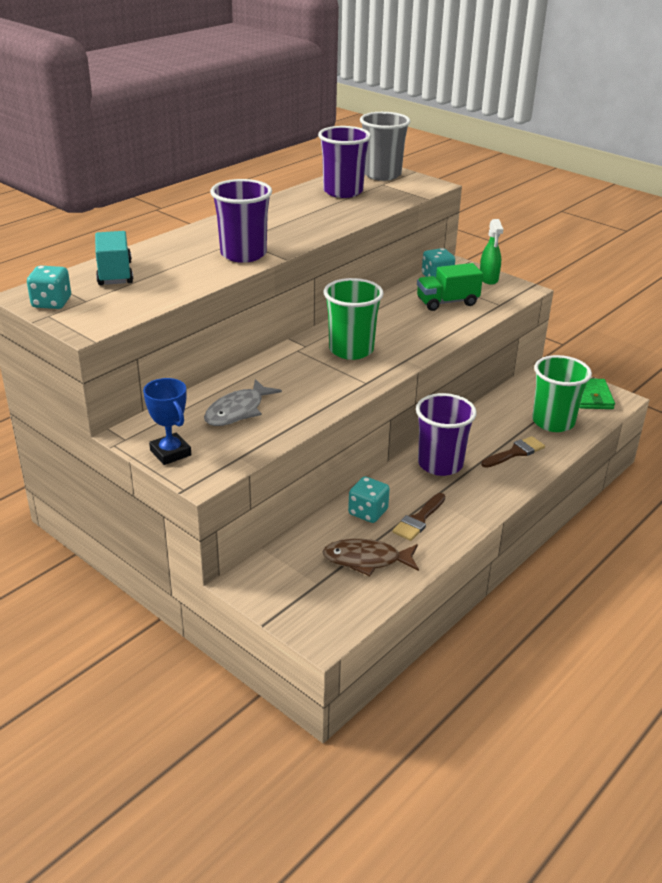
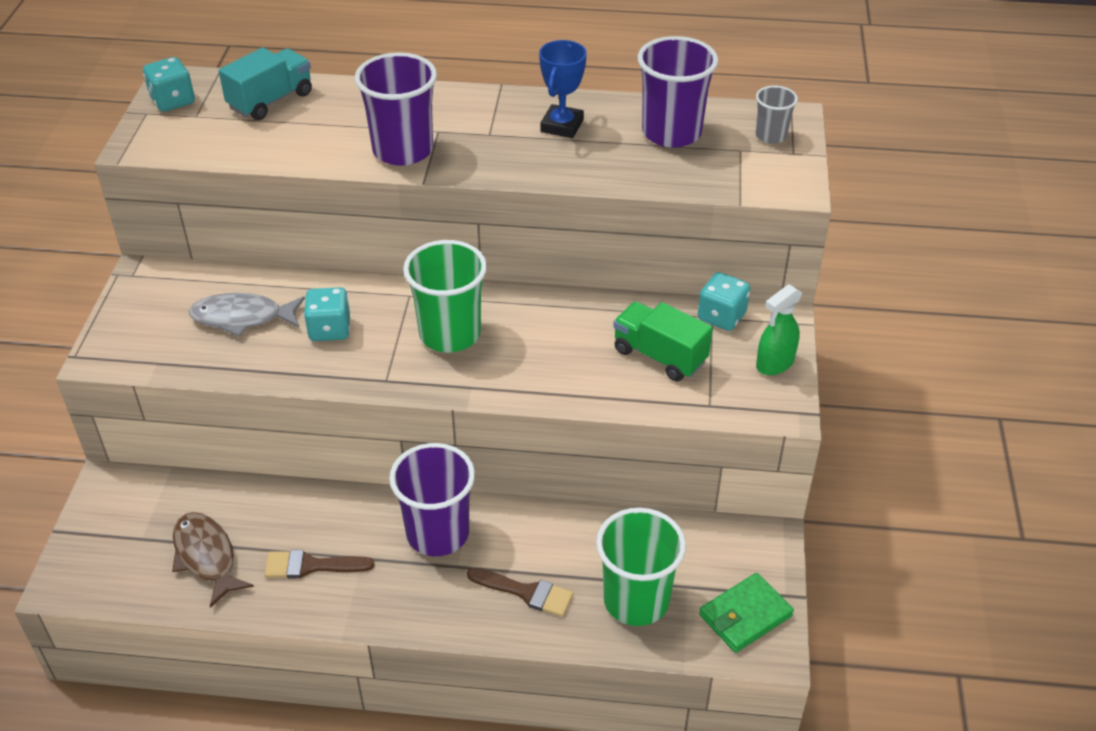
camera: 55 degrees right, 10 degrees up
blue trophy [143,378,191,465] -> blue trophy moved to [539,40,587,138]
turquoise dice [348,476,390,523] -> turquoise dice moved to [304,287,350,341]
grey cup [360,112,411,181] -> grey cup [755,86,798,144], size x0.53

